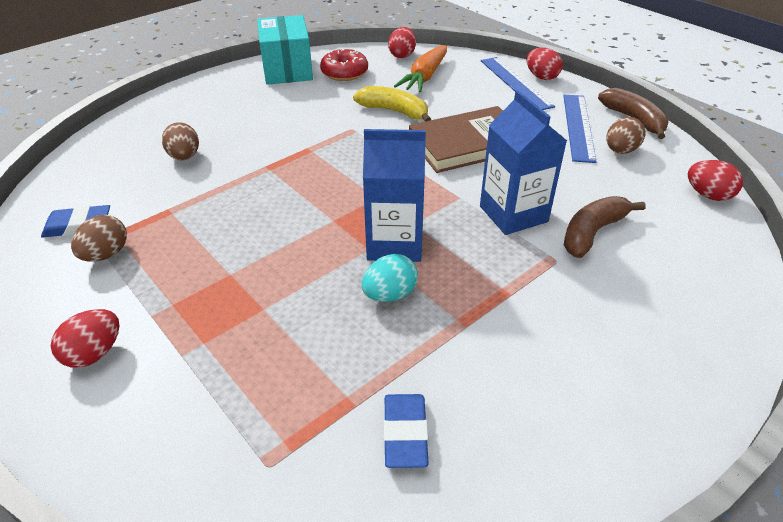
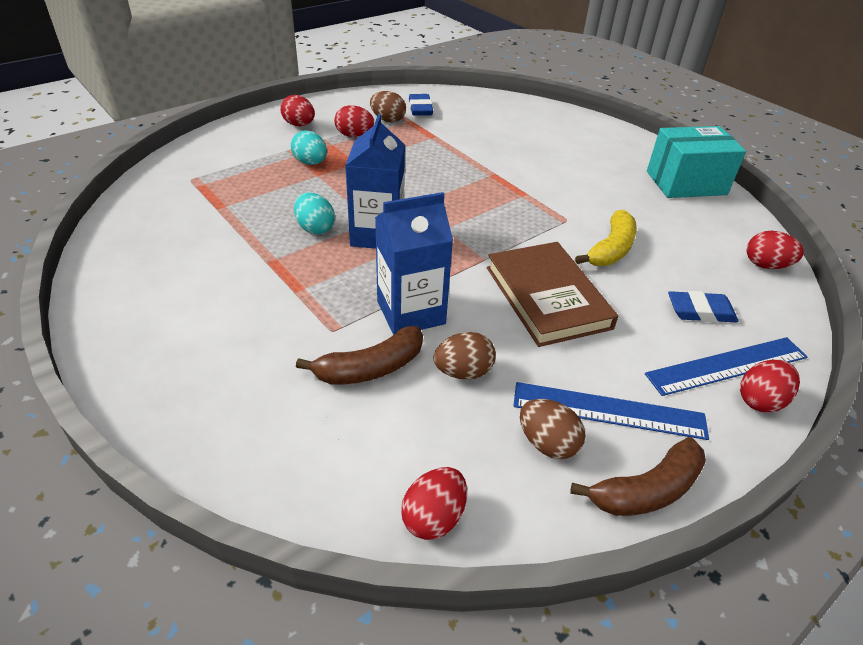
camera: 90 degrees right, 0 degrees up
brown egg [162,122,199,160] -> brown egg moved to [434,332,496,380]
red donut [320,49,368,81] -> none
blue eraser [384,394,429,468] -> blue eraser moved to [668,291,739,323]
orange carrot [394,45,447,93] -> none
brown banana [564,196,646,258] -> brown banana turned 105 degrees clockwise [296,326,423,385]
none -> turquoise egg [291,130,327,165]
none -> red egg [334,105,374,137]

